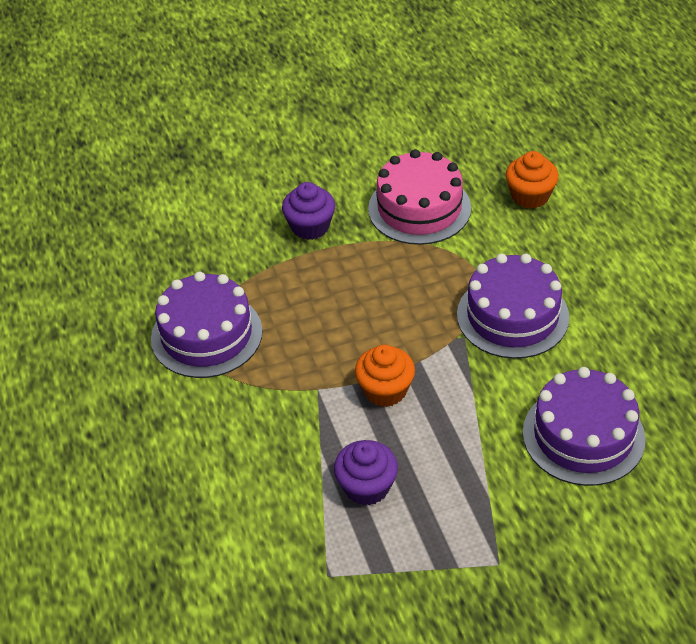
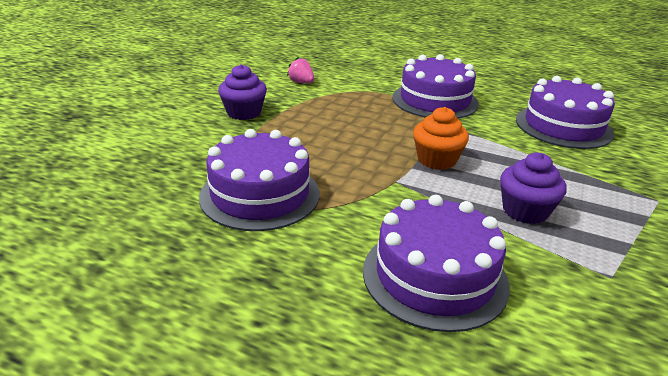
camera: 50 degrees left, 15 degrees down
pink cake [368,149,471,245] -> pink strawberry [287,57,314,83]
orange cupcake [506,151,559,209] -> none
none -> purple cake [363,195,510,332]

